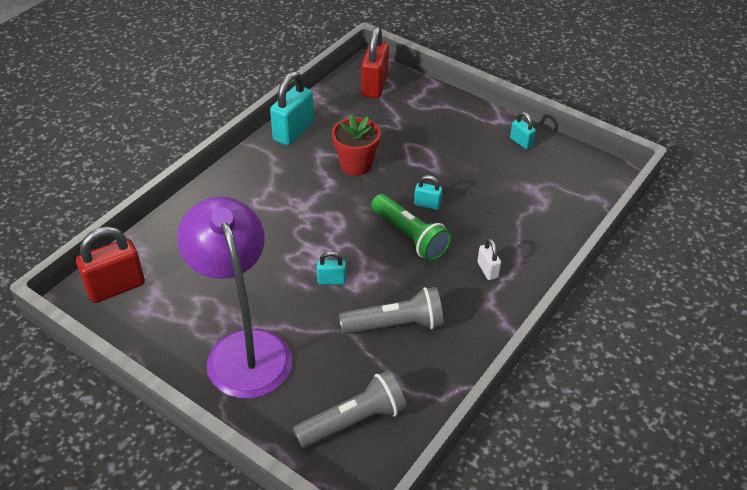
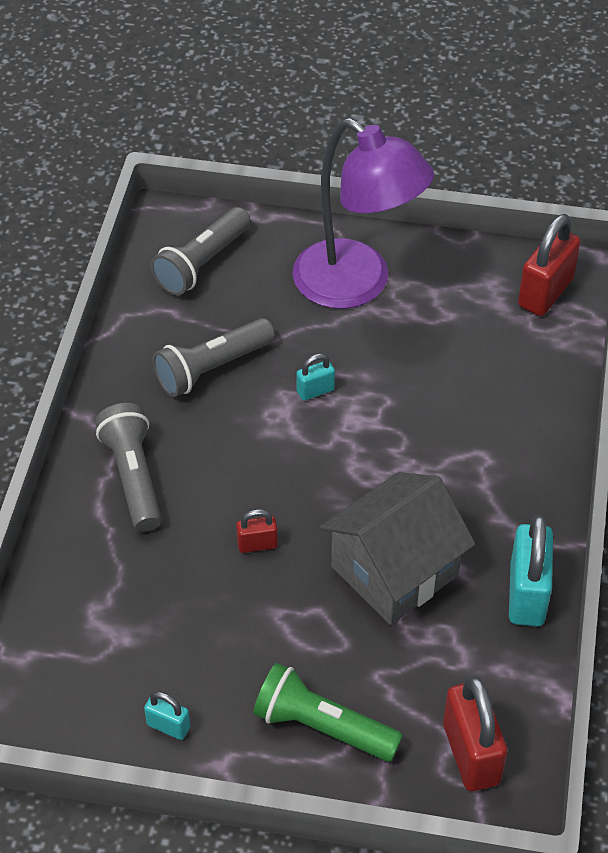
camera: 155 degrees right, 5 degrees up
red flower pot [332,114,381,176] -> grey house [320,472,475,625]
green flashlight [371,194,452,262] -> green flashlight moved to [253,663,403,762]
turquoise padlock [414,175,442,210] -> red padlock [236,509,278,553]
white padlock [477,238,501,280] -> grey flashlight [95,403,162,532]

